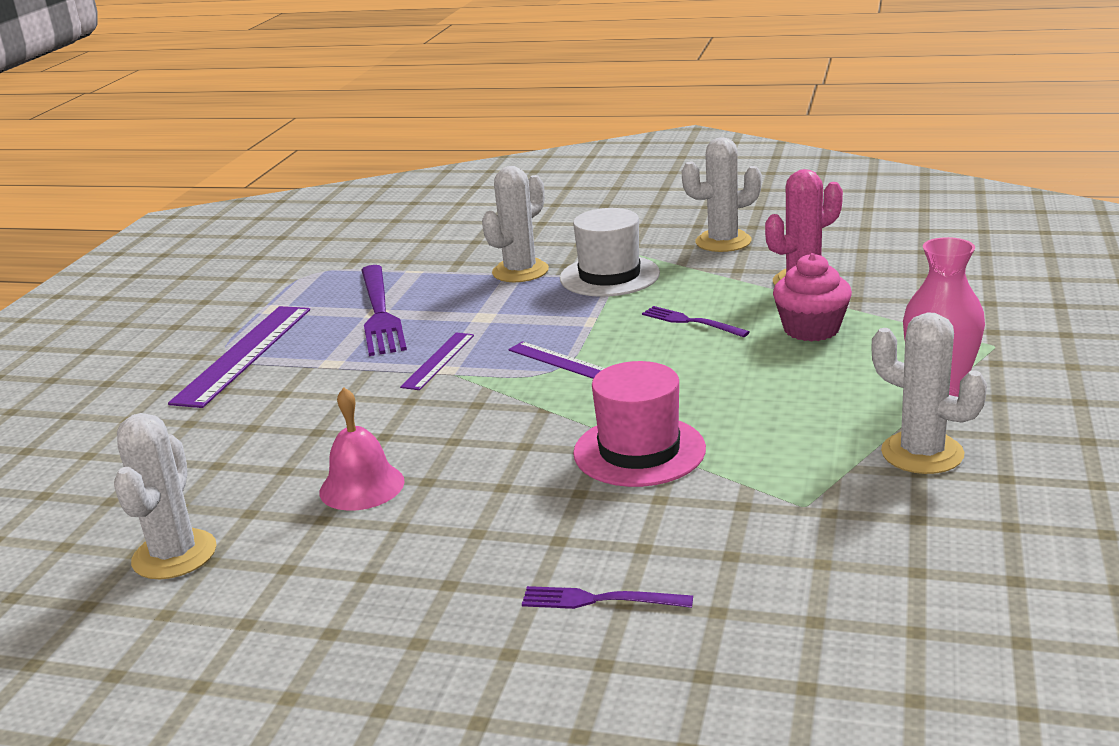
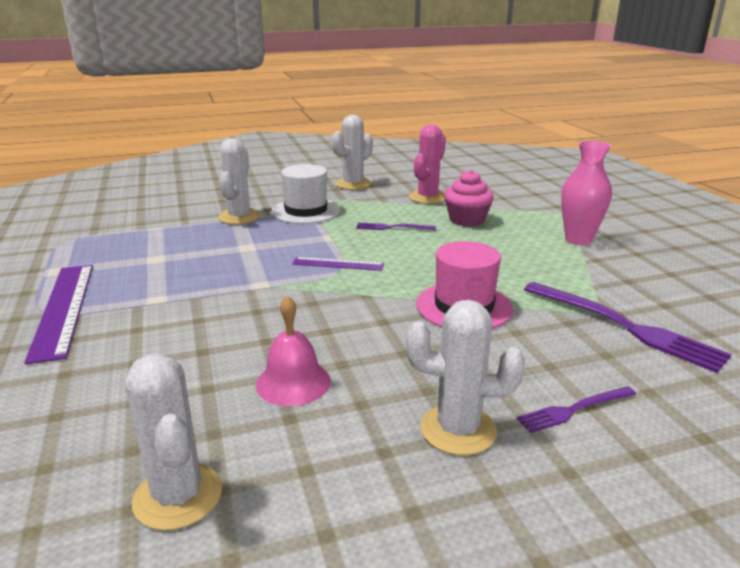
camera: 35 degrees left, 0 degrees up
purple fork [362,265,407,356] -> purple fork moved to [524,282,732,373]
purple ruler [400,332,474,390] -> none
white cactus [871,312,987,474] -> white cactus moved to [406,300,525,455]

